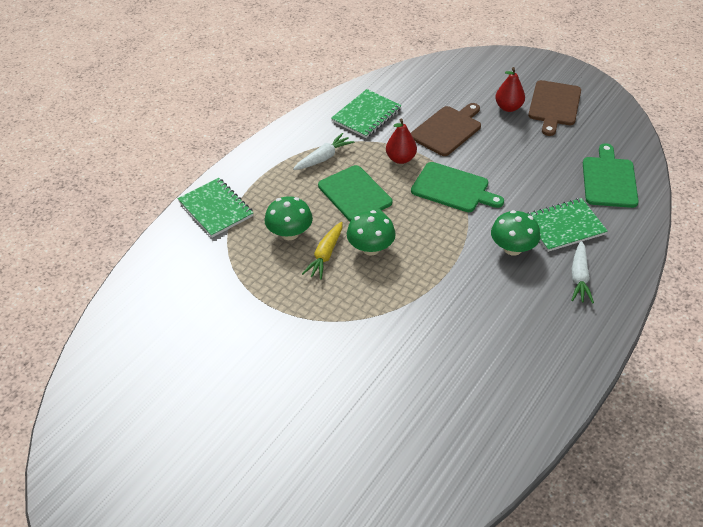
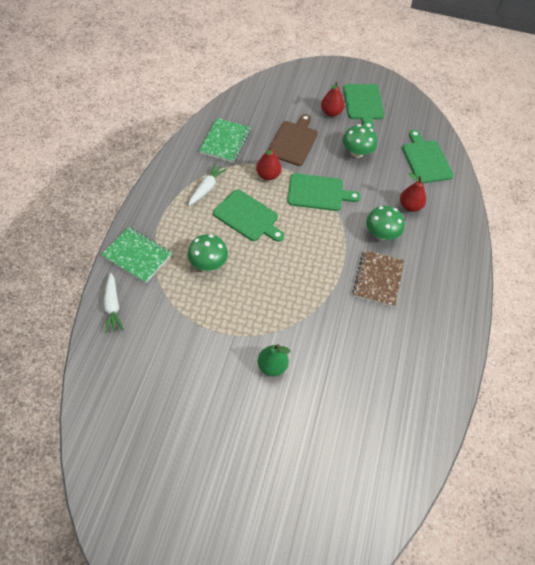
camera: 25 degrees left, 10 degrees up
yellow carrot [302,222,343,280] -> none
green mushroom [347,210,396,256] -> green mushroom moved to [343,124,377,158]
green notebook [527,198,608,252] -> red pear [400,173,426,212]
brown cutting board [528,80,581,136] -> green cutting board [343,84,384,129]
white carrot [571,241,594,303] -> white carrot moved to [104,273,124,333]
none -> green pear [258,344,291,376]
none -> brown notebook [353,250,405,307]

